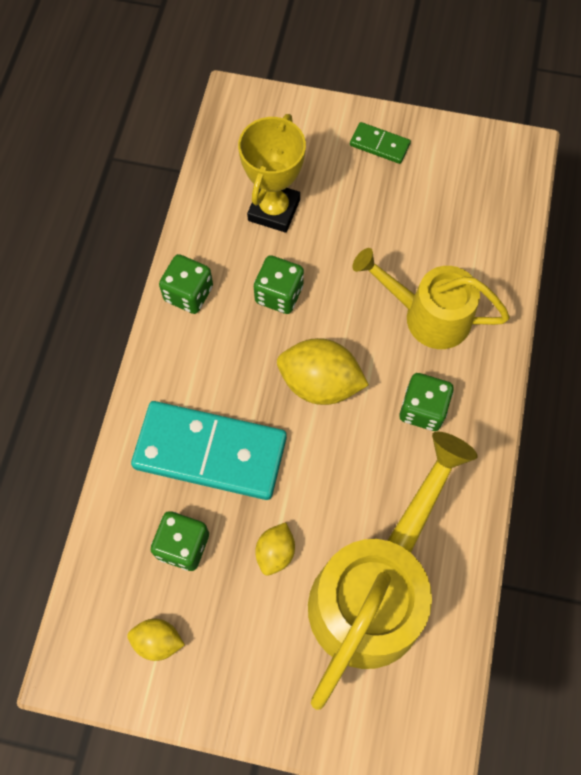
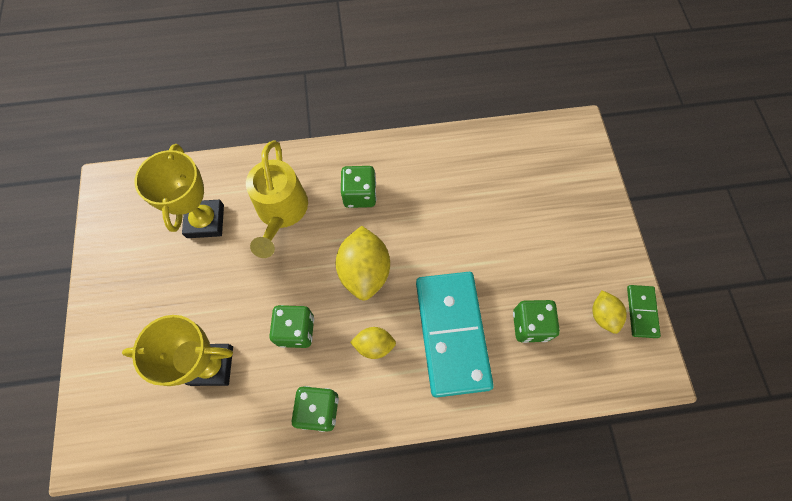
camera: 110 degrees left, 0 degrees up
yellow lemon [255,522,295,576] -> yellow lemon moved to [350,327,396,359]
yellow watering can [308,431,478,710] -> none
green domino [350,122,411,164] -> green domino moved to [627,285,661,338]
none -> yellow trophy [135,144,224,238]

